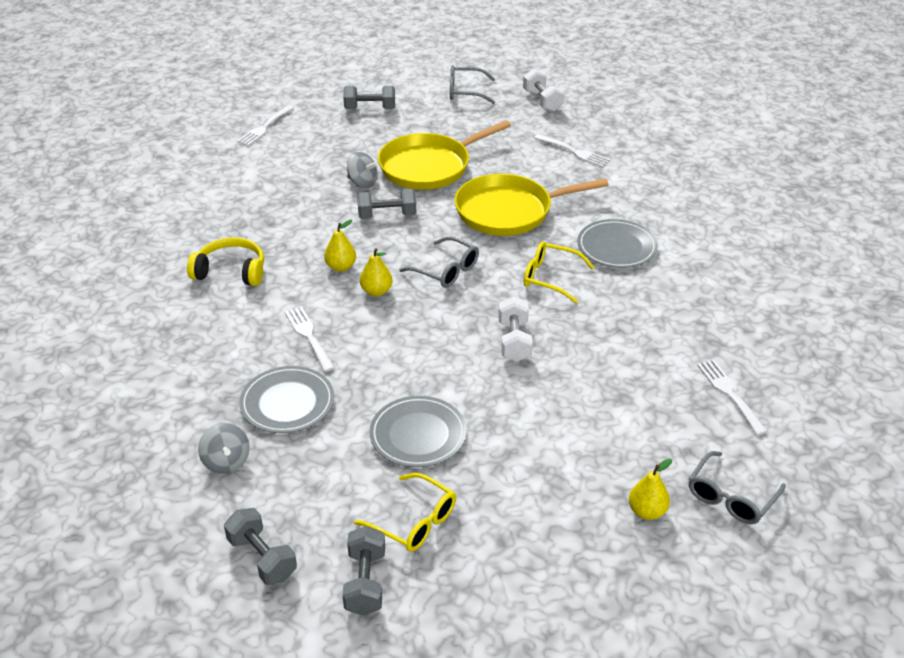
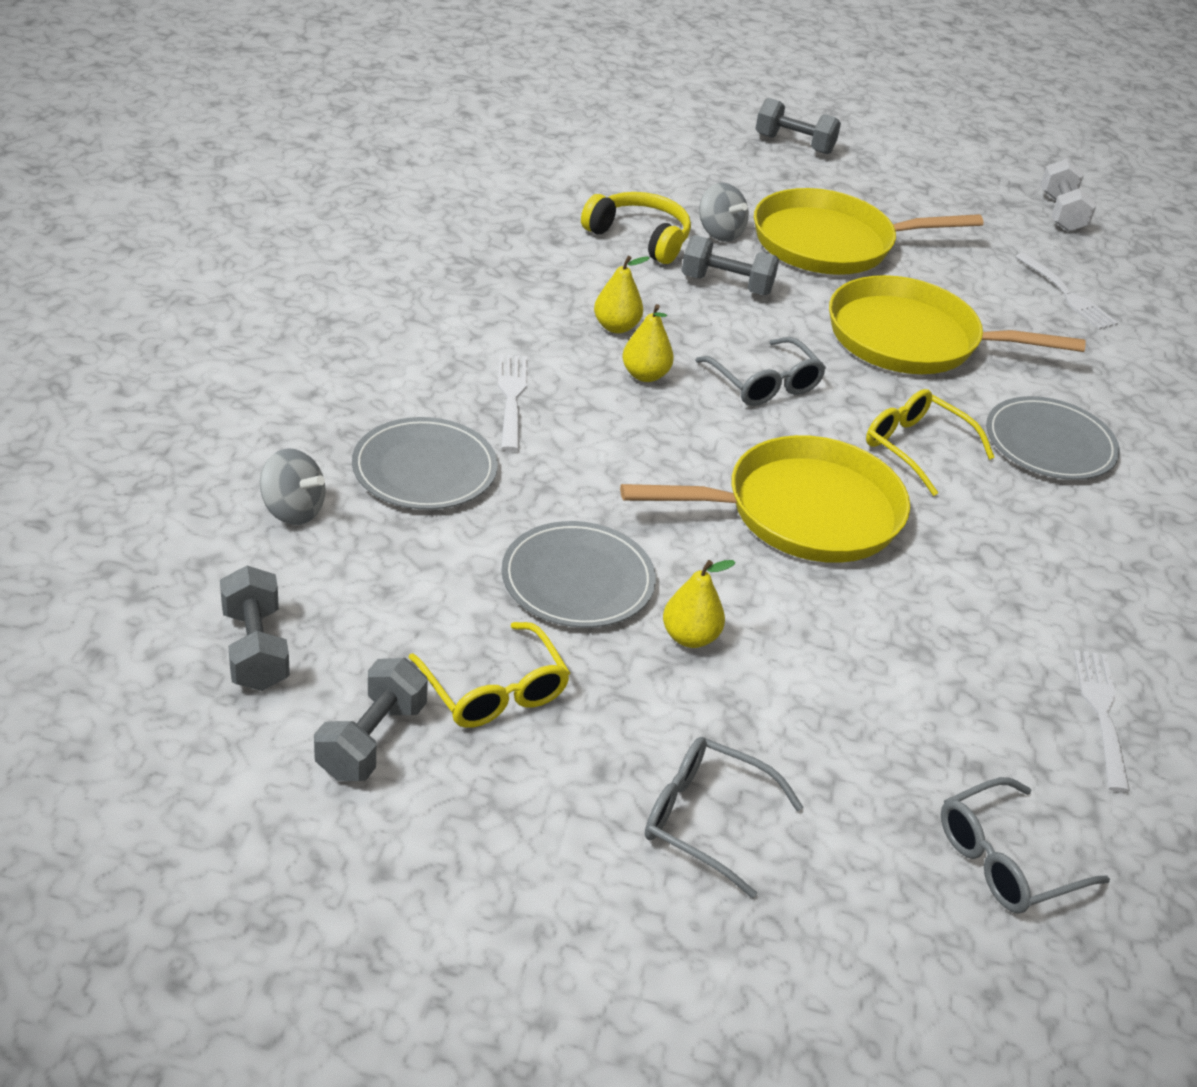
camera: 20 degrees right, 0 degrees up
yellow headphones [187,237,264,286] -> yellow headphones moved to [581,192,691,264]
grey spinning top [198,423,250,474] -> grey spinning top turned 60 degrees counterclockwise [260,448,326,525]
white fork [237,105,294,146] -> none
grey glasses [450,65,495,104] -> grey glasses moved to [645,737,803,898]
white dumbbell [498,297,533,362] -> yellow pan [620,435,910,563]
yellow pear [629,459,672,520] -> yellow pear moved to [663,560,736,648]

